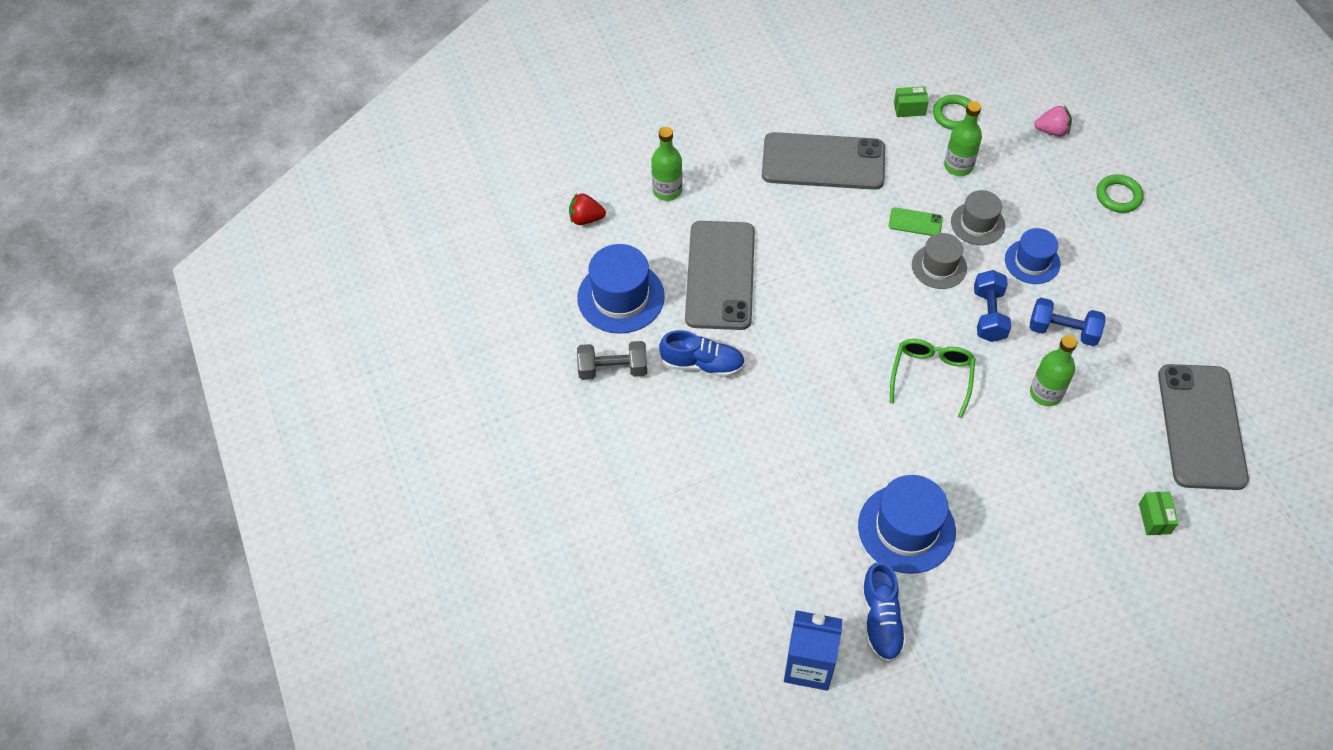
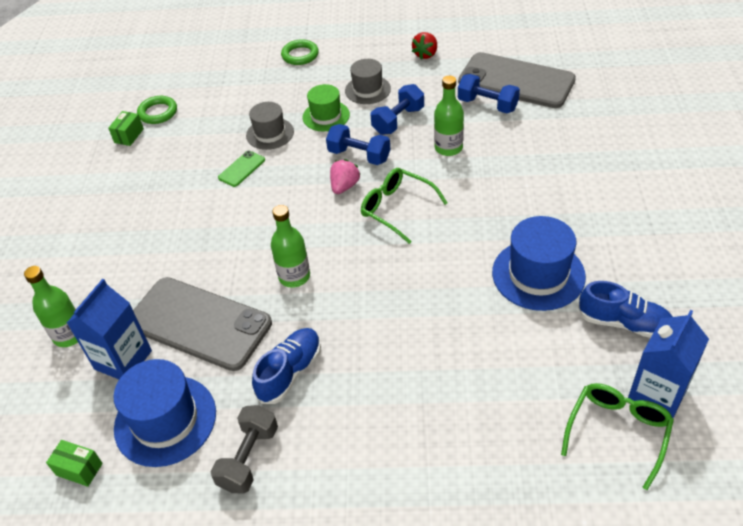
camera: 65 degrees left, 10 degrees down
red strawberry [569,193,606,225] -> red strawberry moved to [412,32,437,60]
grey phone [762,132,885,190] -> none
grey hat [912,233,967,289] -> grey hat moved to [345,59,391,104]
green bottle [944,101,982,176] -> green bottle moved to [271,205,310,288]
blue hat [1005,228,1061,284] -> green hat [303,84,350,131]
pink strawberry [1034,105,1072,137] -> pink strawberry moved to [330,159,361,194]
green box [1139,491,1179,535] -> green box moved to [46,440,103,487]
none -> blue carton [67,279,152,379]
none -> blue dumbbell [458,74,520,113]
none -> green glasses [561,383,674,490]

